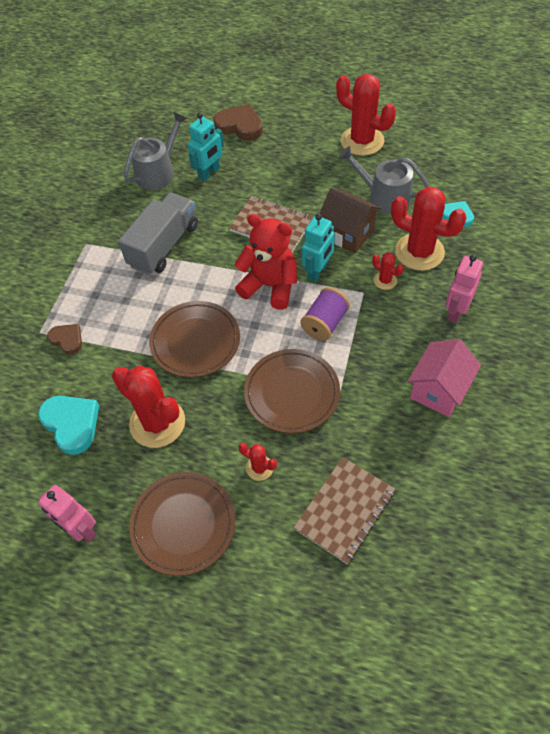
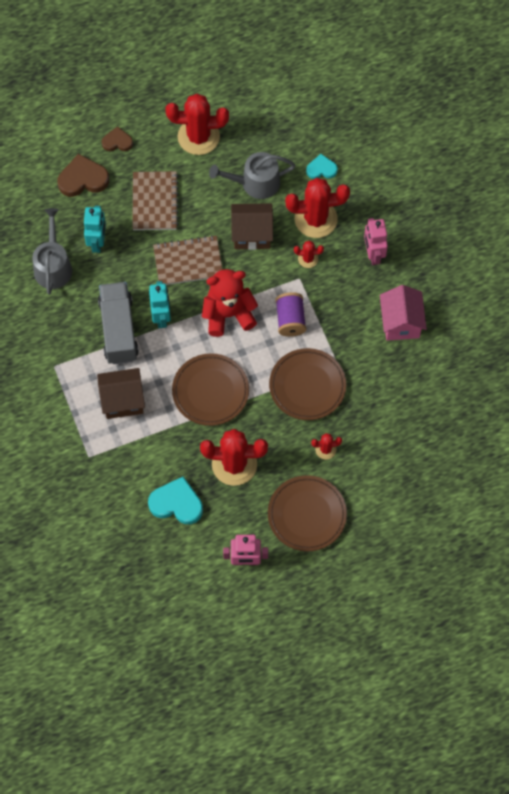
camera: 40 degrees left, 10 degrees up
brown heart [47,324,82,355] -> brown heart moved to [102,126,133,151]
brown notebook [293,457,395,564] -> brown notebook moved to [132,171,179,230]
turquoise robot [302,214,335,282] -> turquoise robot moved to [149,281,171,328]
none -> brown house [97,368,145,419]

